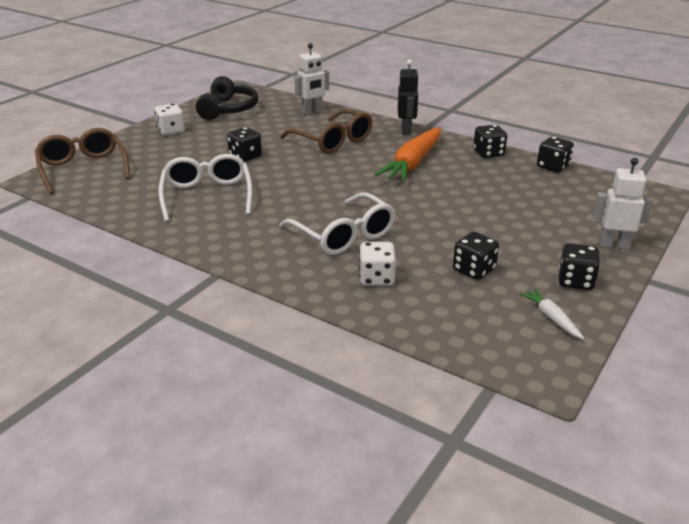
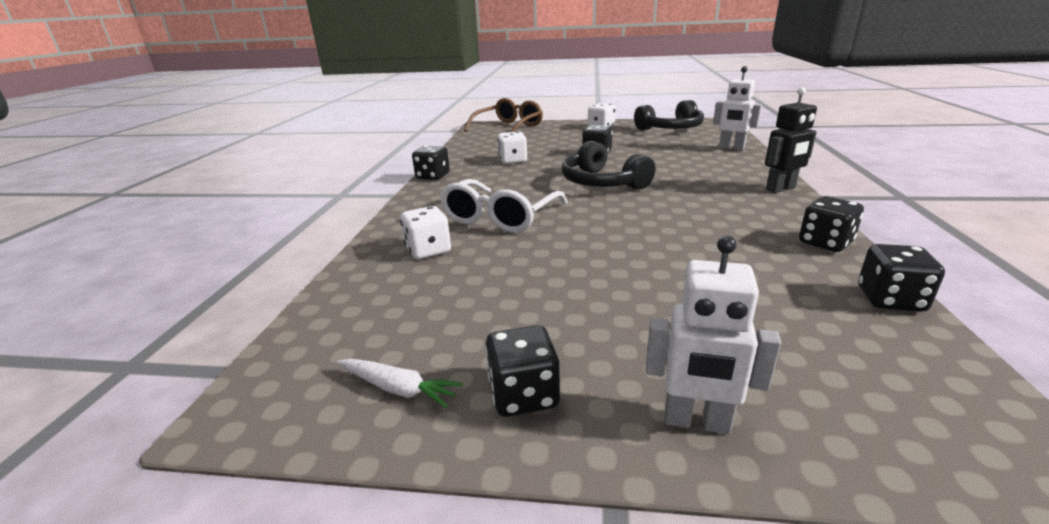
camera: 65 degrees right, 5 degrees down
white glasses [158,154,252,222] -> white dice [497,131,528,164]
brown glasses [280,109,373,154] -> none
orange carrot [374,127,440,182] -> none
black dice [453,232,499,280] -> black dice moved to [412,145,450,180]
white carrot [520,288,584,339] -> white carrot turned 75 degrees clockwise [337,359,463,408]
white robot [593,158,653,250] -> white robot turned 120 degrees clockwise [645,236,781,434]
none -> black headphones [562,141,655,190]

